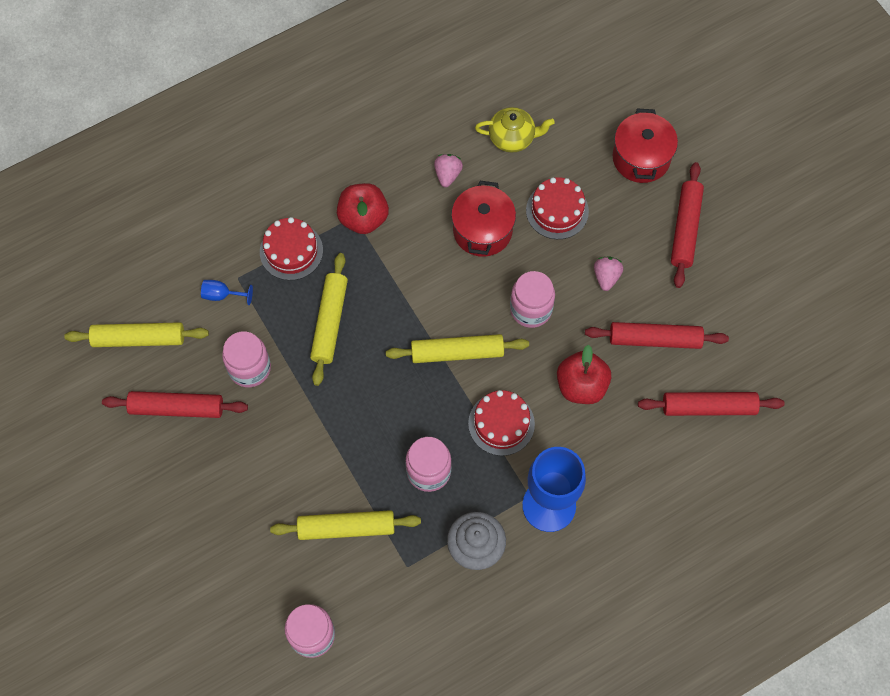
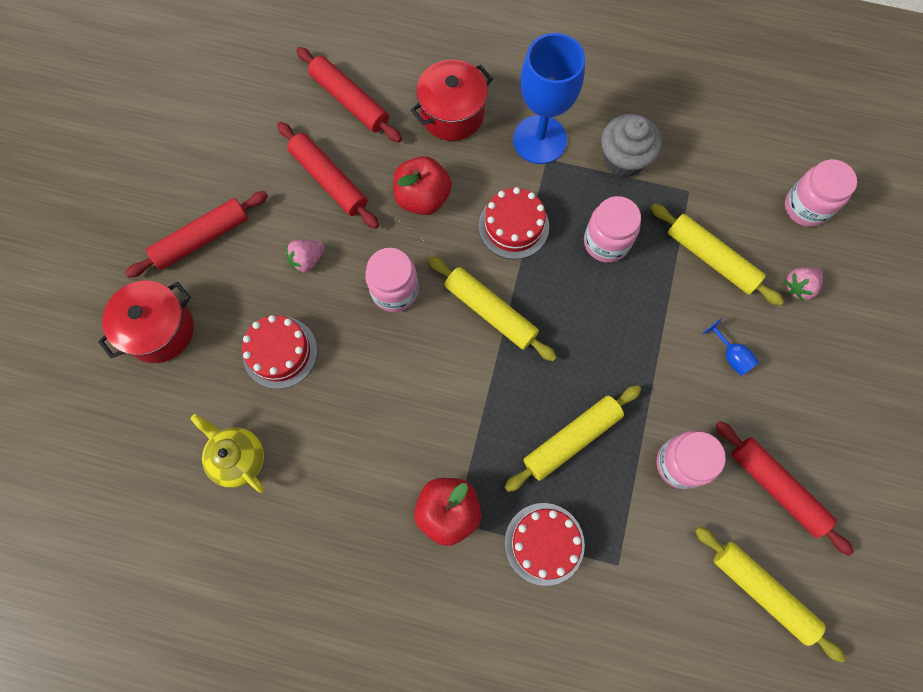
camera: 135 degrees left, 5 degrees up
blue goblet [201,280,253,305] -> blue goblet moved to [702,318,759,376]
pink strawberry [434,154,463,187] -> pink strawberry moved to [785,267,823,301]
red pot [451,181,516,257] -> red pot moved to [411,59,493,141]

